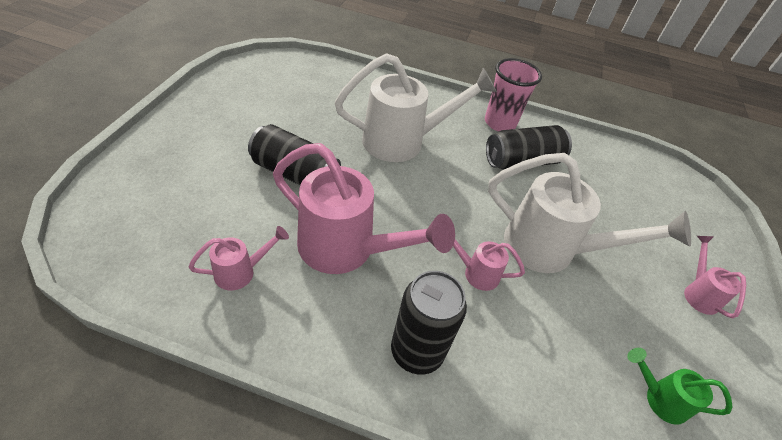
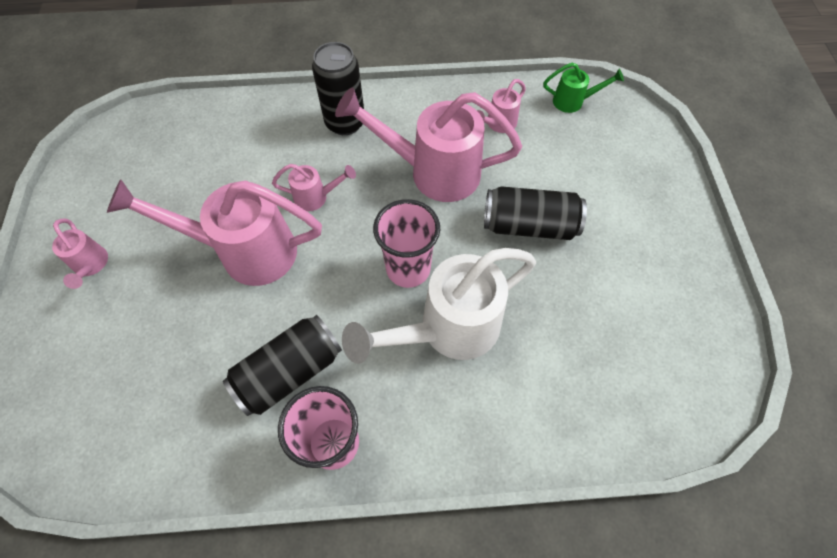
camera: 165 degrees right, 15 degrees up
white watering can [488,153,691,273] -> pink watering can [107,179,322,286]
green watering can [627,348,732,425] -> green watering can moved to [544,63,624,113]
none -> pink cup [373,199,440,288]

